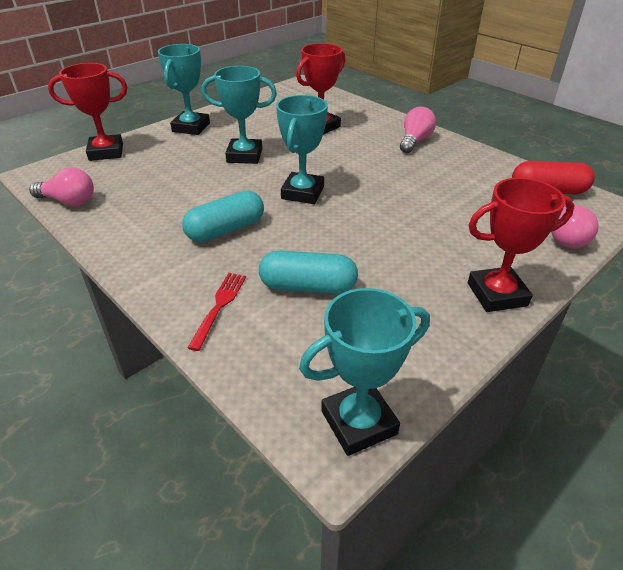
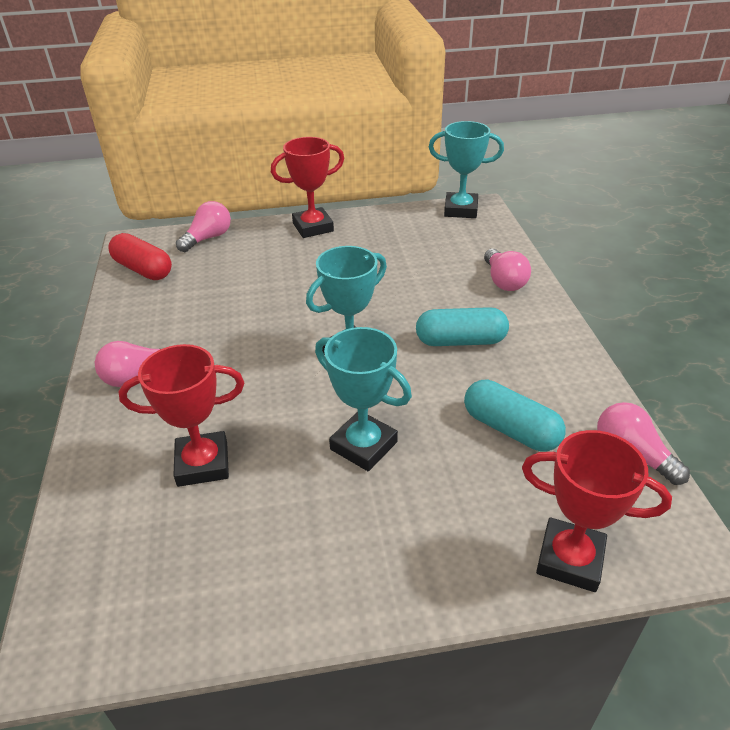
camera: 145 degrees left, 0 degrees up
turquoise trophy [158,44,210,135] -> none
red fork [188,273,246,351] -> pink light bulb [484,249,531,291]
turquoise capsule [259,250,358,294] -> turquoise capsule moved to [464,380,566,452]
red trophy [468,178,574,312] -> red trophy turned 45 degrees counterclockwise [271,137,344,238]

